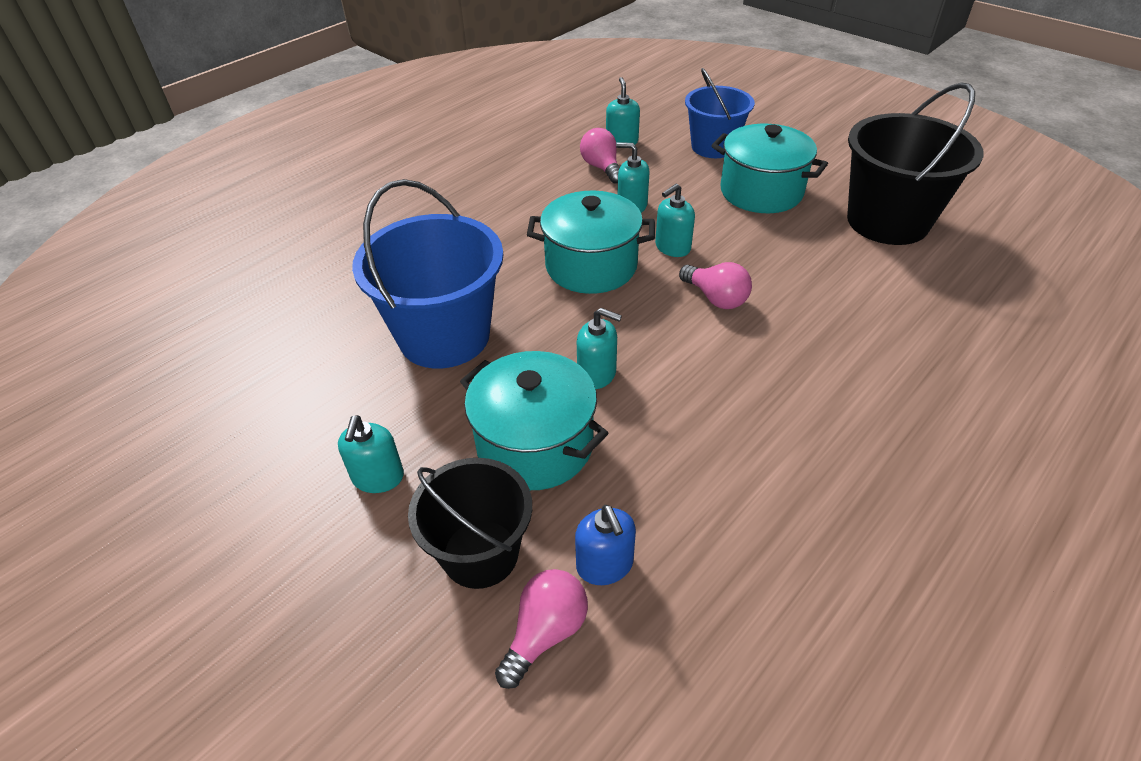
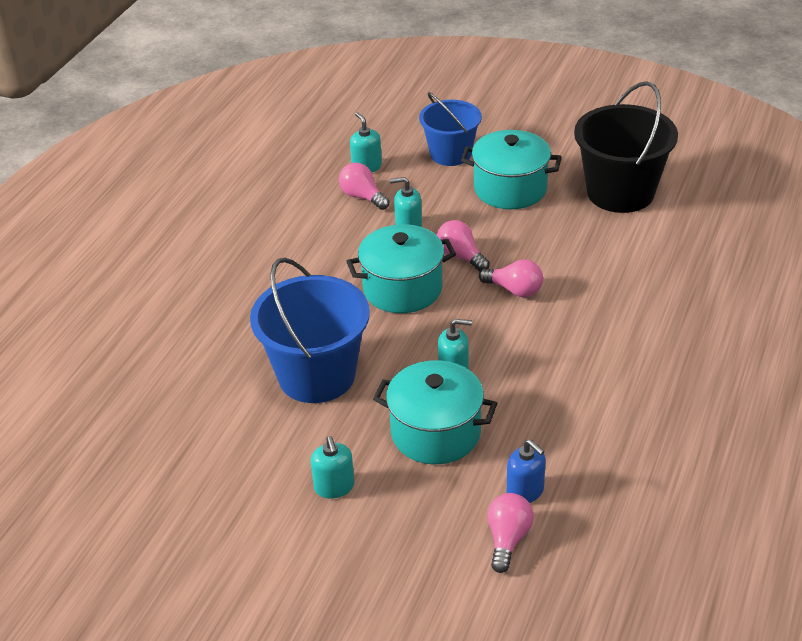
camera: 20 degrees left, 5 degrees down
black bucket [408,458,532,589] -> none
turquoise soap dispenser [655,184,695,257] -> pink light bulb [437,220,490,272]

